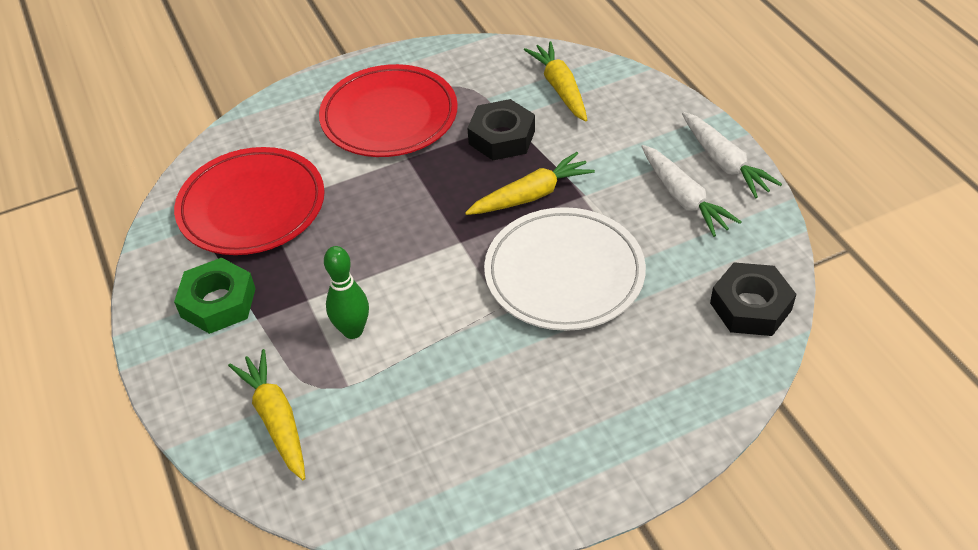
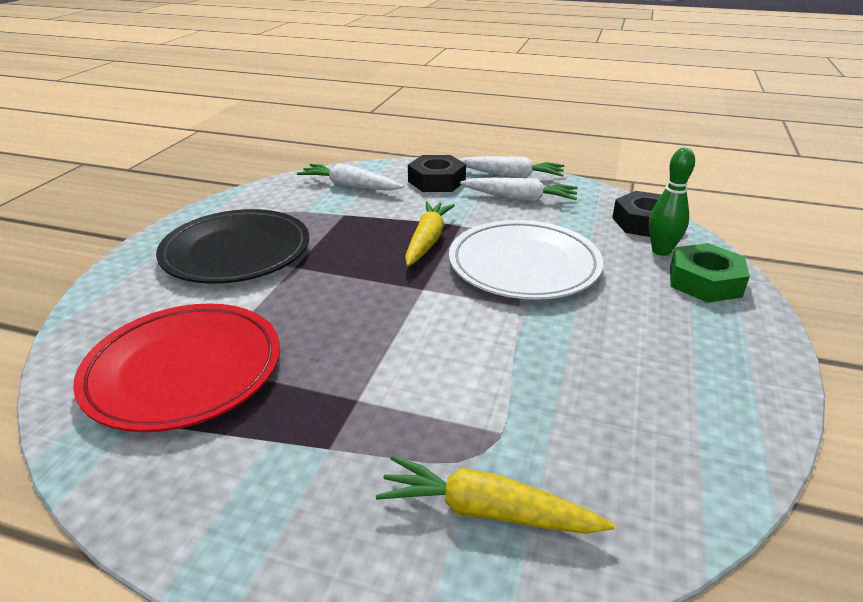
camera: 50 degrees left, 15 degrees down
green nut [174,258,256,334] -> green nut moved to [670,243,750,303]
red plate [319,64,458,157] -> black plate [156,209,309,284]
green bowling pin [324,246,369,339] -> green bowling pin moved to [649,148,695,256]
black nut [467,99,535,160] -> black nut moved to [408,155,466,192]
yellow carrot [524,41,587,122] -> white carrot [297,164,404,190]

